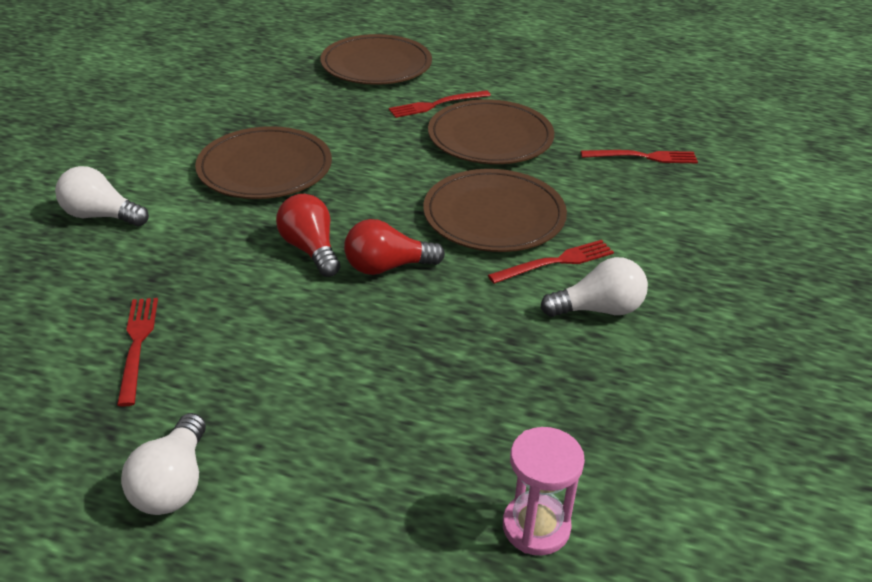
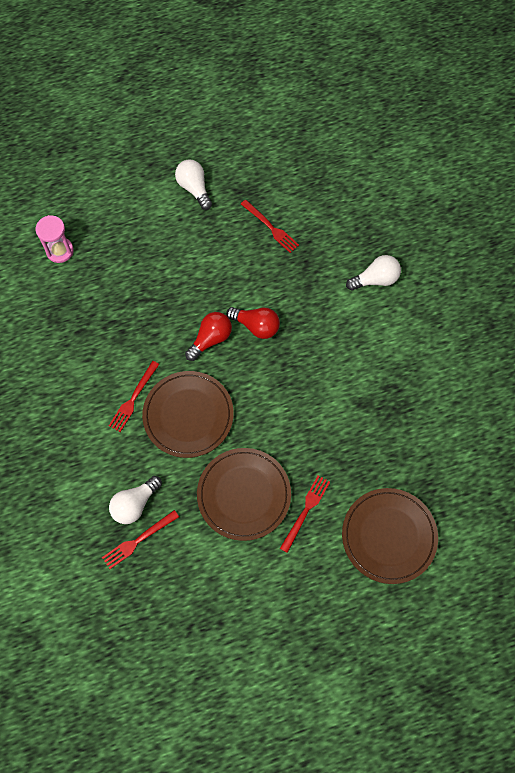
camera: 145 degrees right, 30 degrees up
brown plate [195,126,332,199] -> none
white light bulb [541,257,648,317] -> white light bulb moved to [109,476,162,524]

